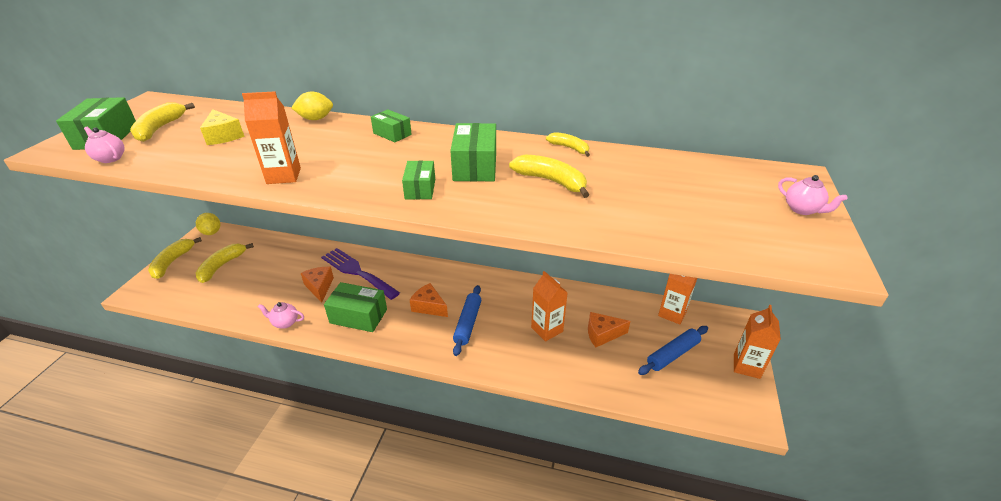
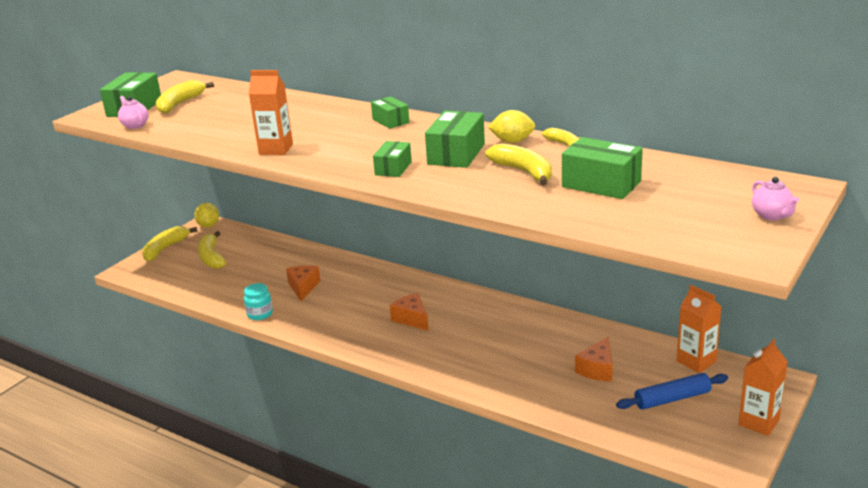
camera: 20 degrees right, 10 degrees down
yellow banana [196,243,254,283] -> yellow banana turned 60 degrees counterclockwise [198,231,226,269]
yellow cheese [200,109,245,145] -> none
pink teapot [258,302,304,328] -> turquoise jar [244,283,273,320]
yellow lemon [291,92,333,120] -> yellow lemon moved to [488,110,535,143]
purple fork [321,248,400,300] -> none
green box [324,282,387,332] -> green box moved to [562,137,643,199]
blue rolling pin [453,285,481,356] -> none
orange carton [531,271,568,341] -> none
orange cheese [588,312,630,347] -> orange cheese turned 75 degrees counterclockwise [575,337,613,381]

